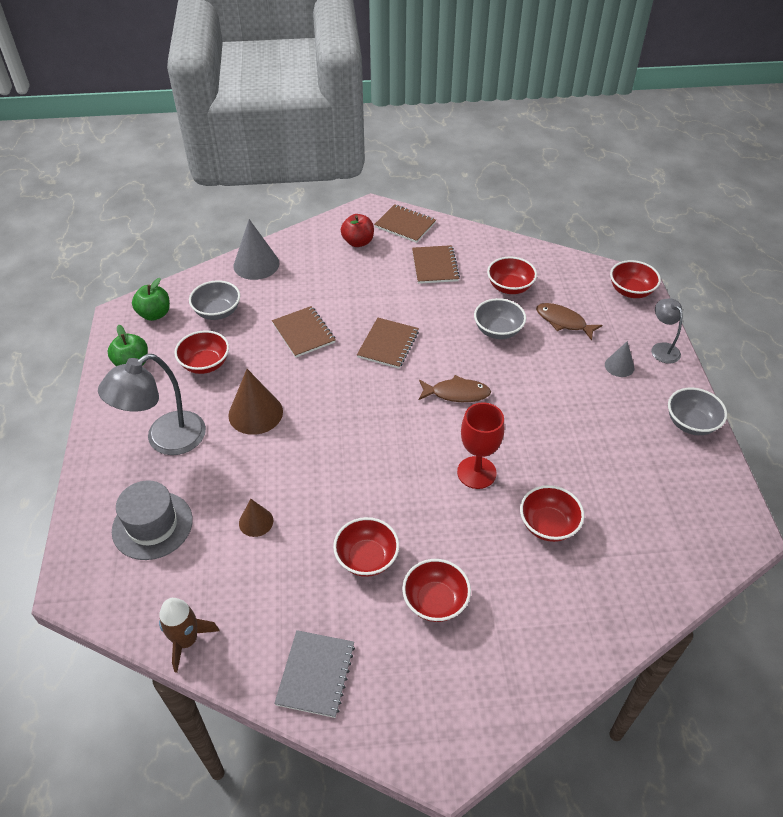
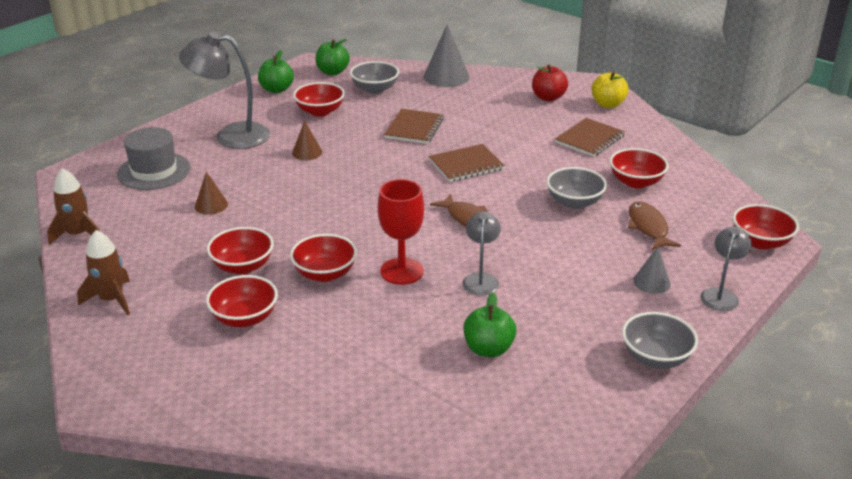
camera: 45 degrees right, 15 degrees down
brown cone [228,369,283,435] -> brown cone [292,121,322,160], size x0.57
grey notebook [274,630,355,718] -> brown rocket [77,230,130,315]
brown notebook [374,204,436,243] -> yellow apple [591,71,629,108]
red bowl [520,485,584,542] -> red bowl moved to [290,234,357,282]
none -> grey lamp [462,211,501,296]
none -> green apple [463,292,517,357]

